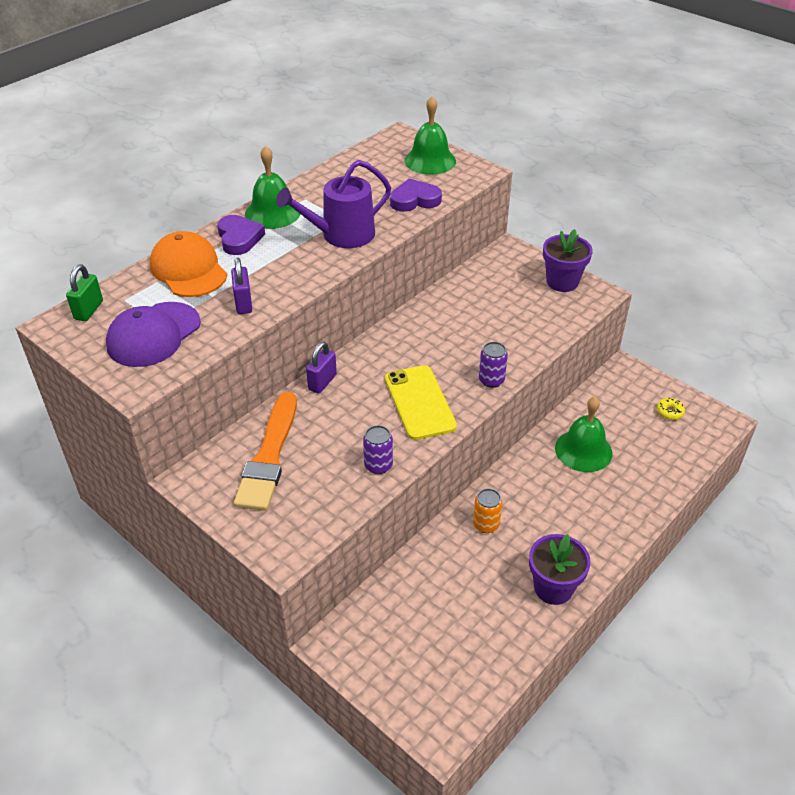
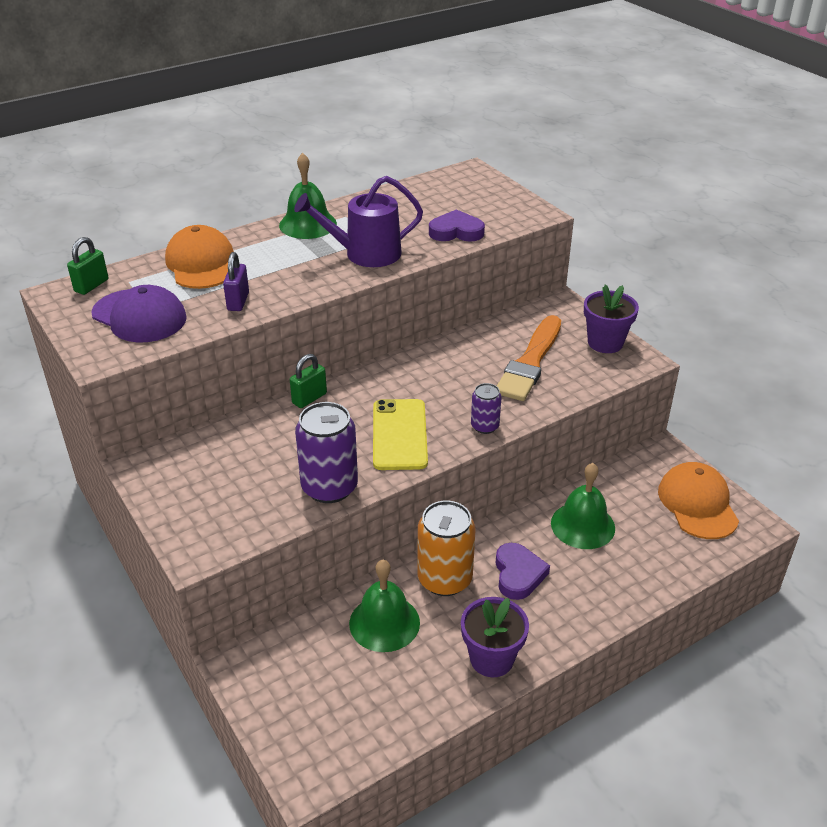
camera: 15 degrees right, 5 degrees down
purple cap [106,302,201,367] -> purple cap turned 105 degrees counterclockwise [91,285,187,342]
purple heart [217,215,265,255] -> purple heart moved to [495,543,550,600]
orange brush [234,392,297,511] -> orange brush moved to [497,315,561,401]
purple padlock [306,342,337,394] -> green padlock [290,354,327,408]
purple can [363,425,393,474] -> purple can [295,402,358,503], size x1.85
green bell [404,96,456,175] -> green bell moved to [349,560,420,652]
orange can [473,489,503,533] -> orange can [418,501,476,596], size x1.85
yellow donut [657,398,685,420] -> orange cap [658,462,739,539]

